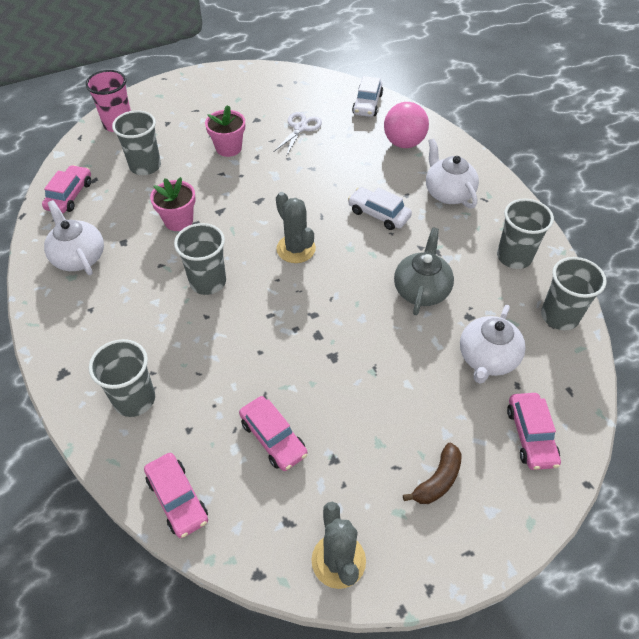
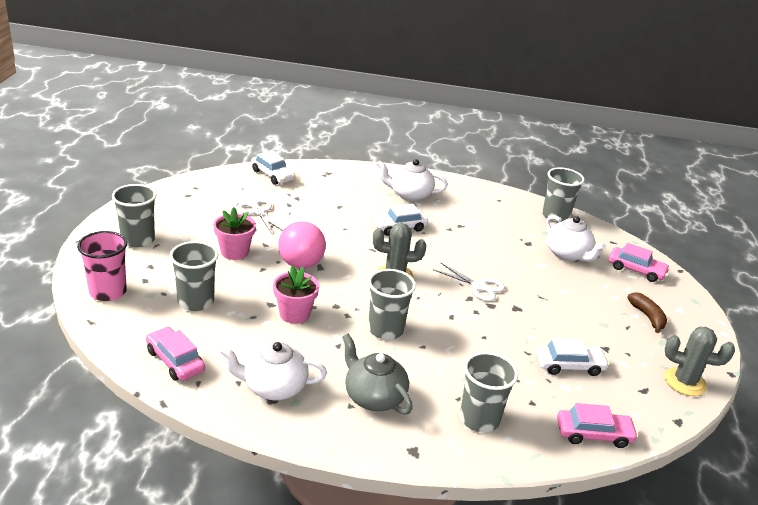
camera: 60 degrees left, 20 degrees down
pink car [239,396,308,471] -> white car [536,338,609,376]
pink ball [384,102,429,148] -> pink ball moved to [278,221,326,269]
grey teapot [394,228,454,315] -> grey teapot moved to [342,334,413,415]
grey cup [497,199,554,269] -> grey cup moved to [112,184,157,248]
none -> white scissors [433,262,505,301]

